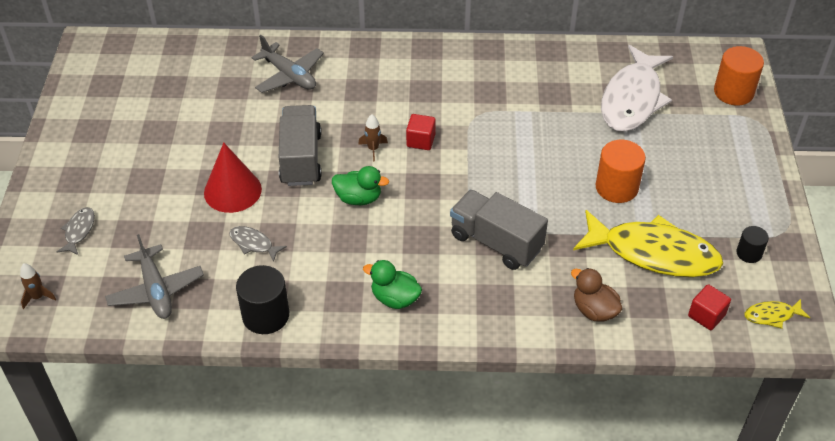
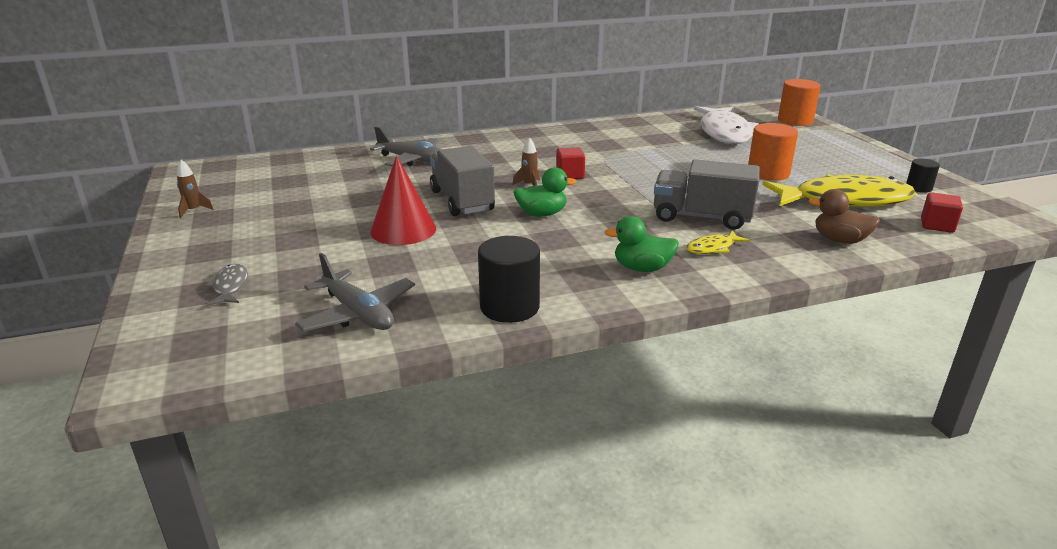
camera: 20 degrees left, 20 degrees down
brown rocket [20,263,56,309] -> brown rocket moved to [177,160,214,218]
grey fish [229,226,287,262] -> none
yellow fish [744,299,810,329] -> yellow fish moved to [686,231,750,254]

